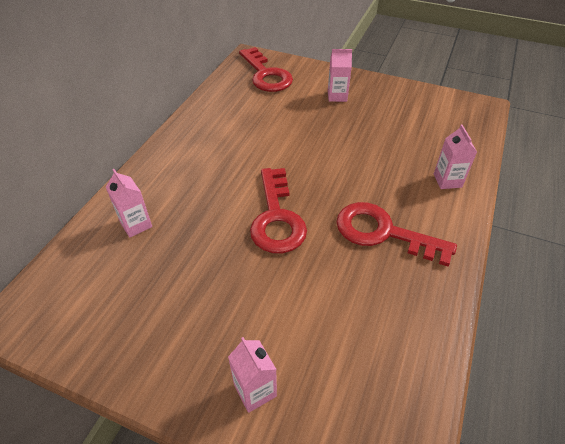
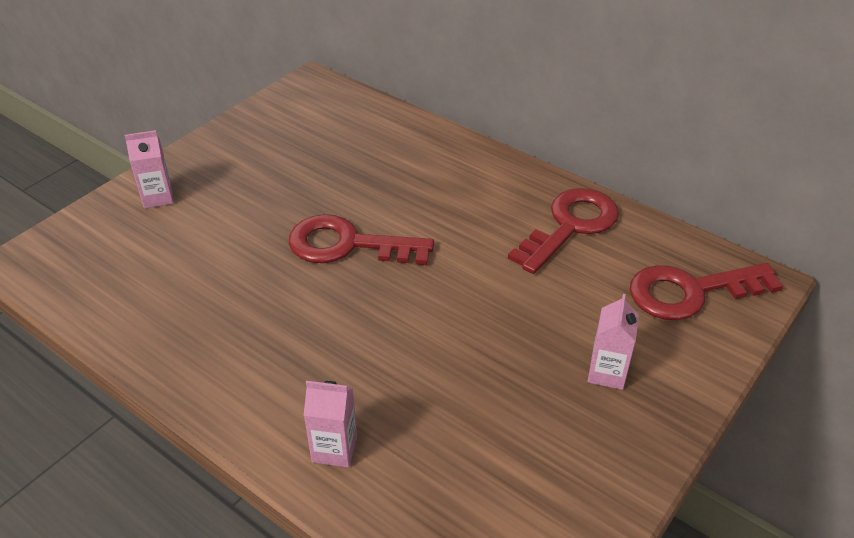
camera: 105 degrees right, 5 degrees down
pink carton [106,169,152,238] -> none
red key [336,202,457,266] -> red key moved to [508,188,619,274]

